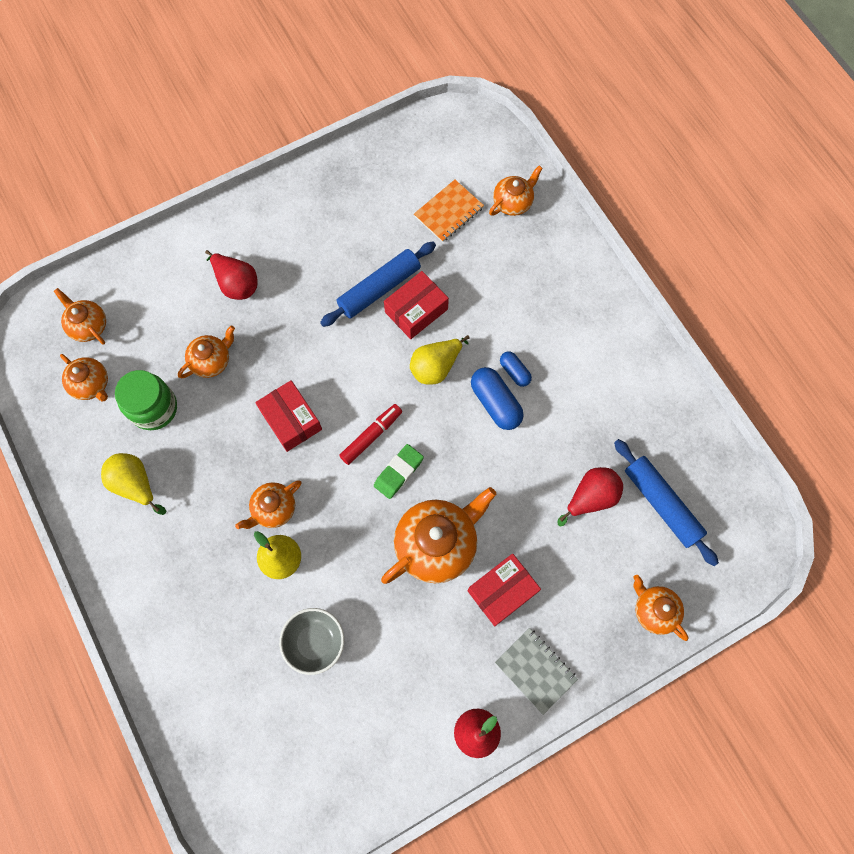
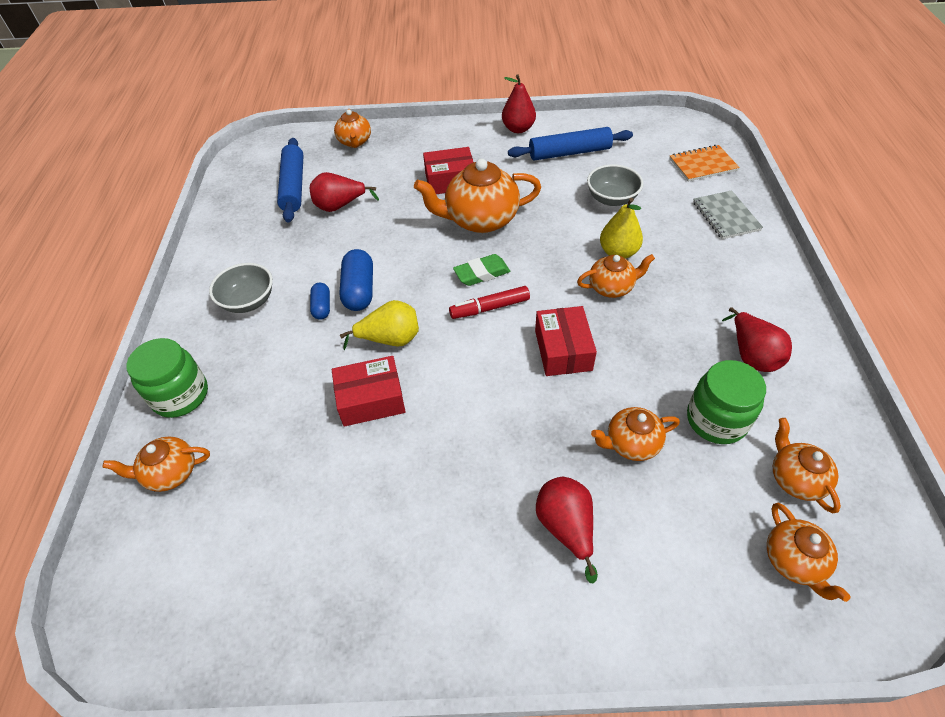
camera: 150 degrees left, 20 degrees down
yellow pear [101,453,166,515] -> red pear [722,307,792,372]
blue rolling pin [320,242,436,327] -> blue rolling pin moved to [508,127,633,161]
orange notebook [414,180,484,242] -> orange notebook moved to [669,145,740,182]
grey notebook [495,628,578,715] -> grey notebook moved to [693,190,763,239]
none -> green jar [126,338,208,418]
none -> grey bowl [209,263,273,313]

